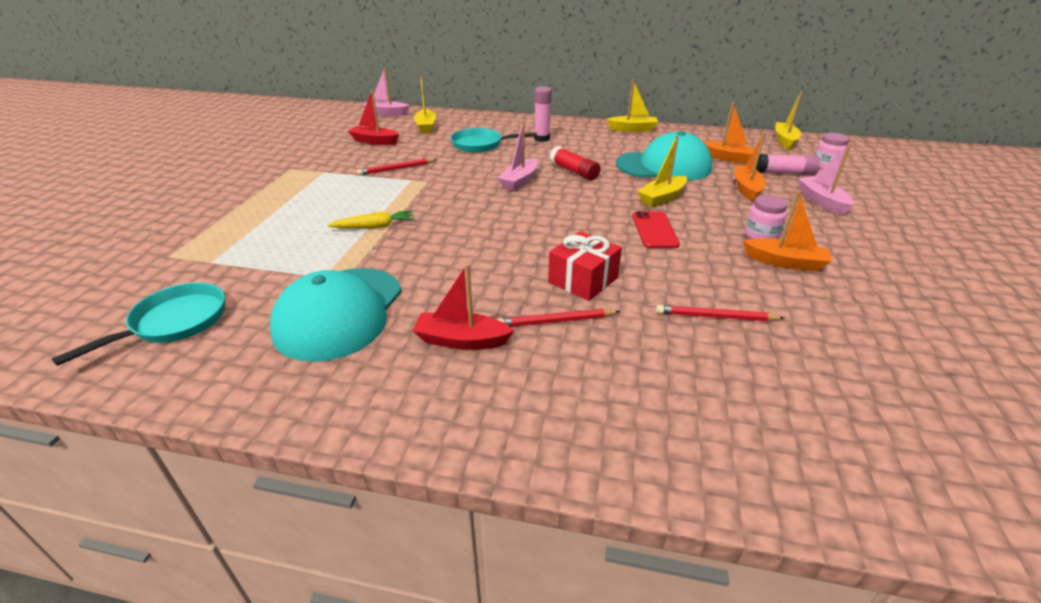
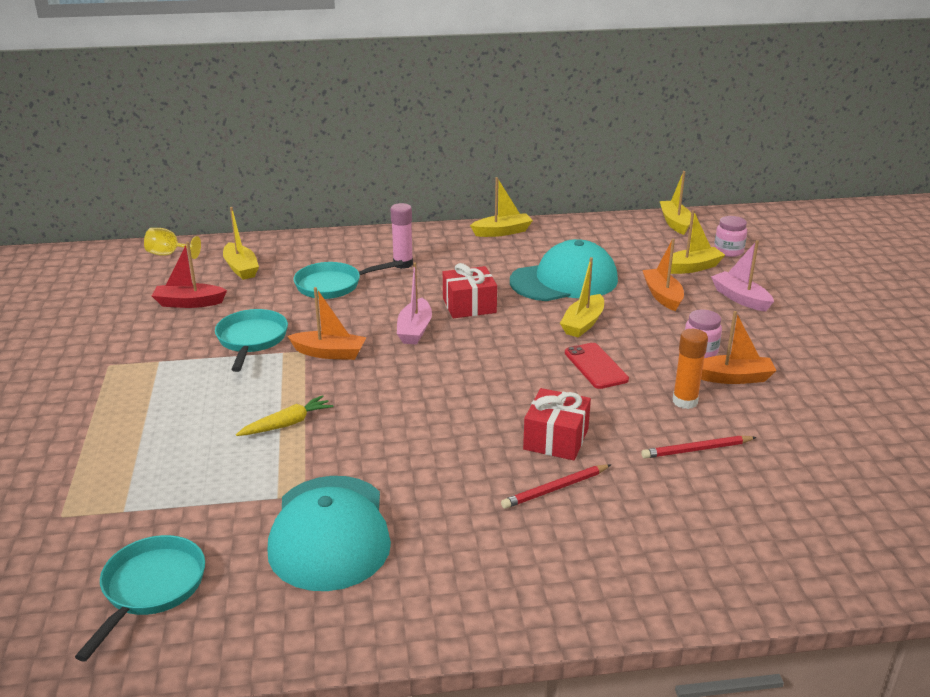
camera: 20 degrees left, 5 degrees down
red pencil [357,159,436,175] -> turquoise pan [215,309,288,372]
pink boat [363,67,410,116] -> yellow goblet [144,228,201,259]
red boat [413,264,514,350] -> none
red glue stick [550,146,601,181] -> red gift [443,263,497,318]
orange boat [703,102,755,164] -> orange boat moved to [288,287,366,360]
pink glue stick [756,154,820,175] -> yellow boat [671,210,725,274]
none -> orange glue stick [672,329,708,409]

